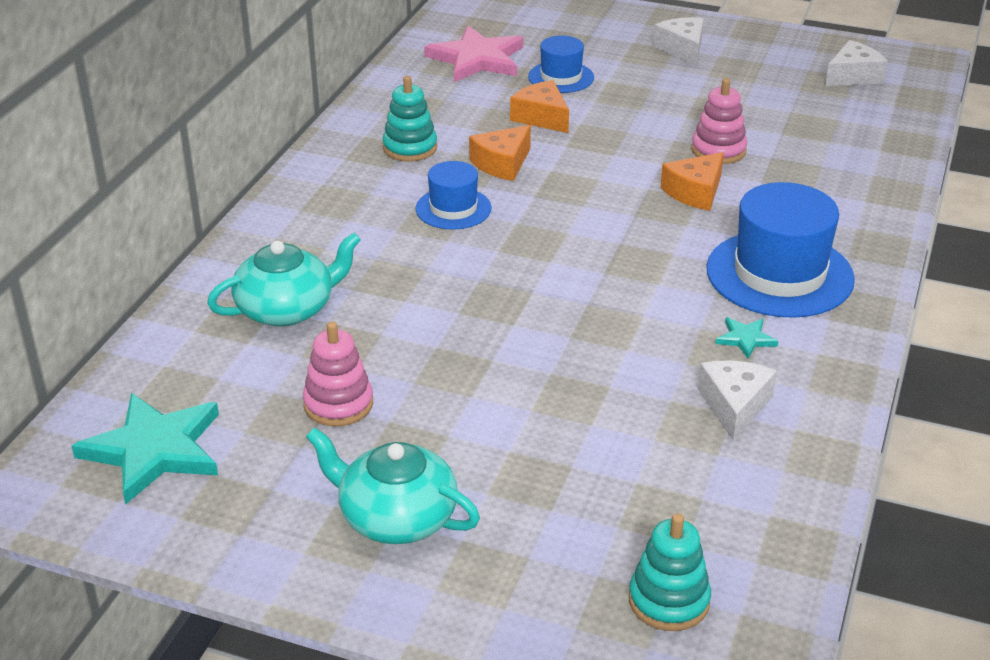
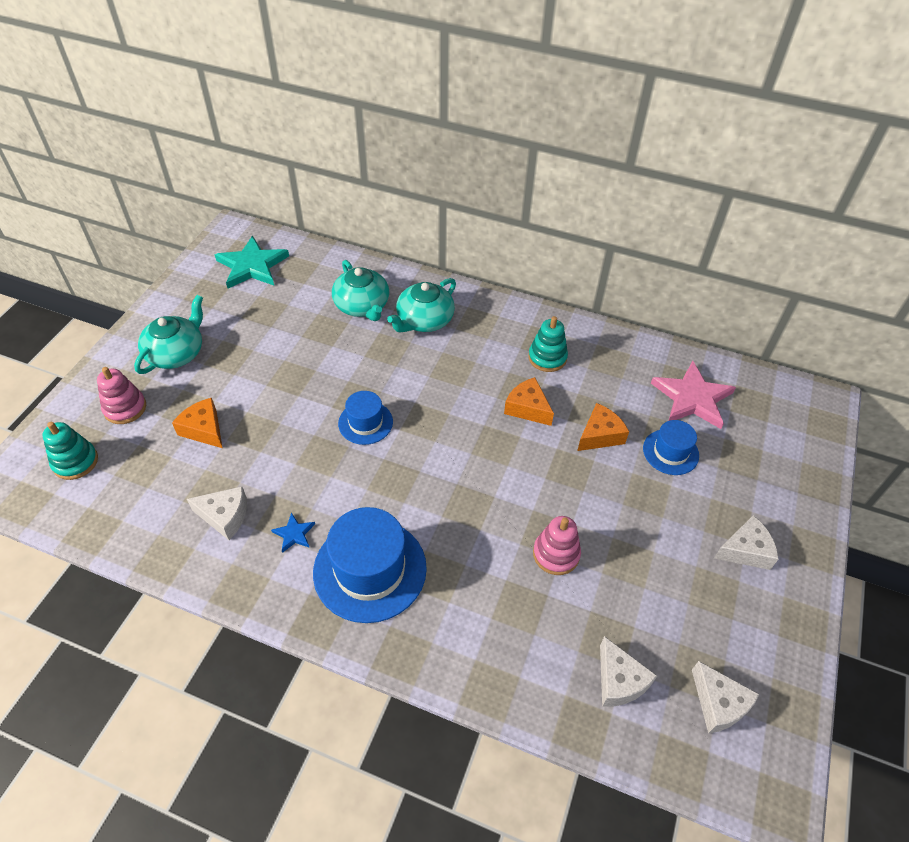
camera: 90 degrees right, 15 degrees up
pink stacking toy [303,322,373,426] -> pink stacking toy moved to [97,367,146,424]
blue hat [416,161,492,230] -> blue hat moved to [338,391,393,445]
orange cheese [660,152,724,211] -> orange cheese moved to [172,398,223,448]
turquoise star [715,317,778,359] -> blue star [271,512,315,553]
none -> turquoise teapot [387,278,456,332]
none -> white cheese [600,636,657,707]

